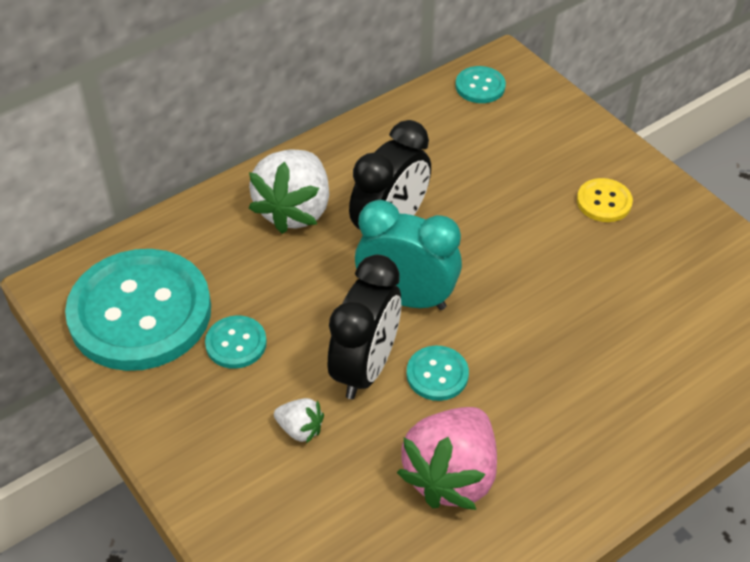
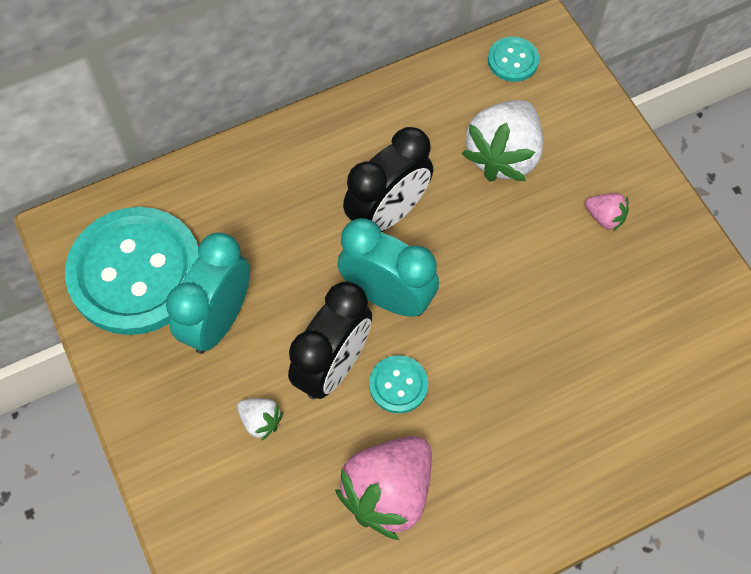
camera: 10 degrees right, 15 degrees up
turquoise button [205,316,267,369] -> turquoise clock [166,232,250,354]
white strawberry [248,150,329,234] -> white strawberry moved to [462,100,543,181]
yellow button [577,178,633,222] -> pink strawberry [585,193,629,231]

